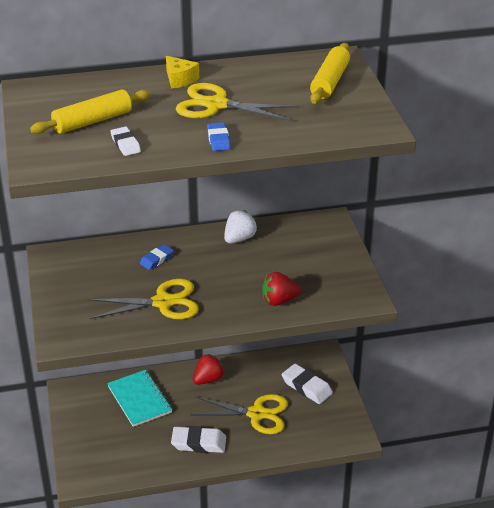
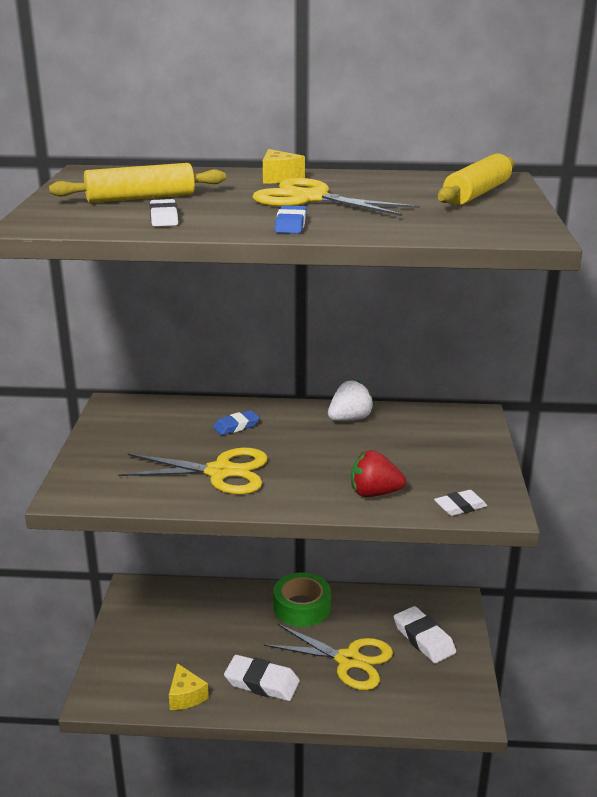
camera: 15 degrees right, 10 degrees down
turquoise notebook [107,370,172,427] -> none
red strawberry [193,354,225,385] -> green tape [273,572,331,627]
none -> yellow cheese [169,663,209,710]
none -> white eraser [434,490,487,516]

